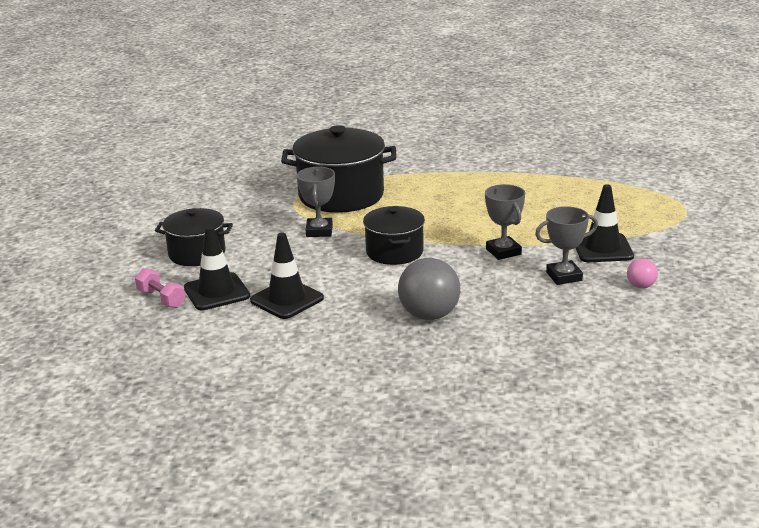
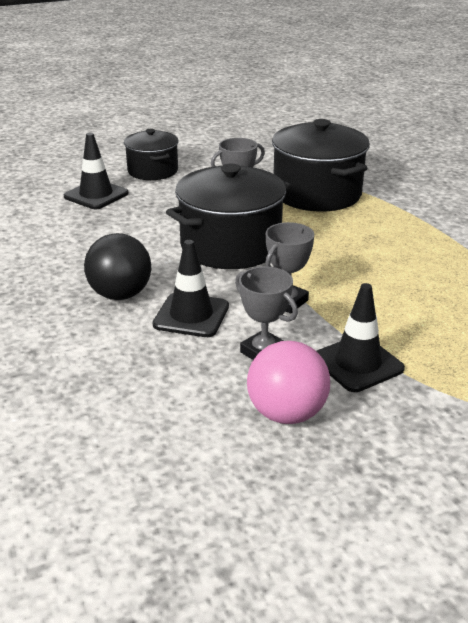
camera: 60 degrees right, 5 degrees up
pink dumbbell [135,268,185,308] -> none
black traffic cone [250,232,324,319] -> black traffic cone moved to [153,240,229,337]
black pot [363,206,425,265] -> black pot [166,164,291,269], size x1.65
grey ball [398,258,460,320] -> black ball [84,233,151,300]
pink ball [627,258,658,288] -> pink ball [247,341,330,424], size x1.99

